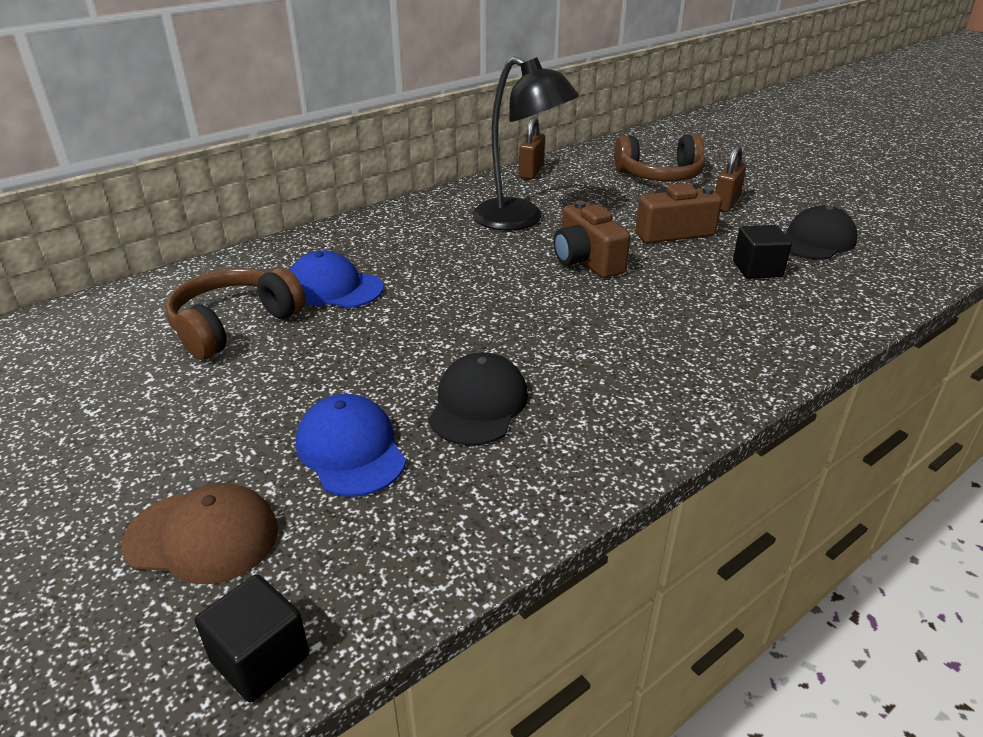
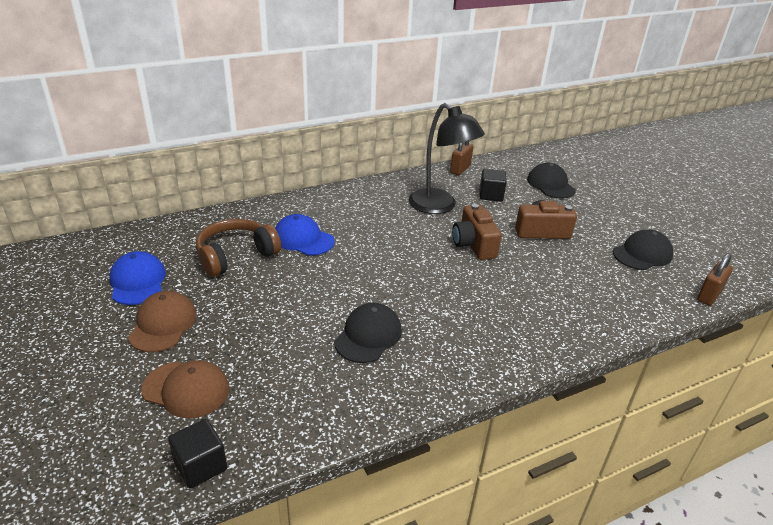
camera: 10 degrees right, 0 degrees up
blue cap [296,394,406,497] -> blue cap moved to [109,251,166,305]
brown headphones [614,134,706,182] -> black cap [527,163,576,199]
brown padlock [715,145,746,212] -> brown padlock moved to [697,253,733,306]
black cube [733,225,792,279] -> black cube moved to [480,169,507,201]
none -> brown cap [128,291,197,352]

